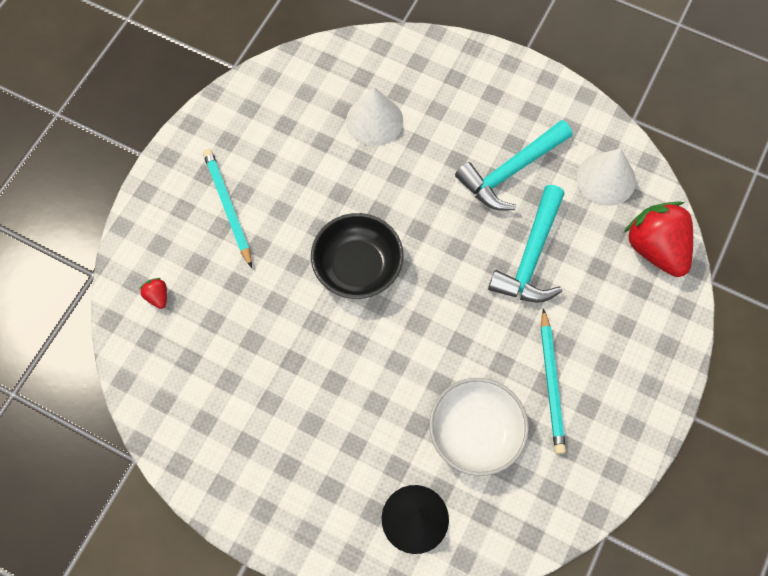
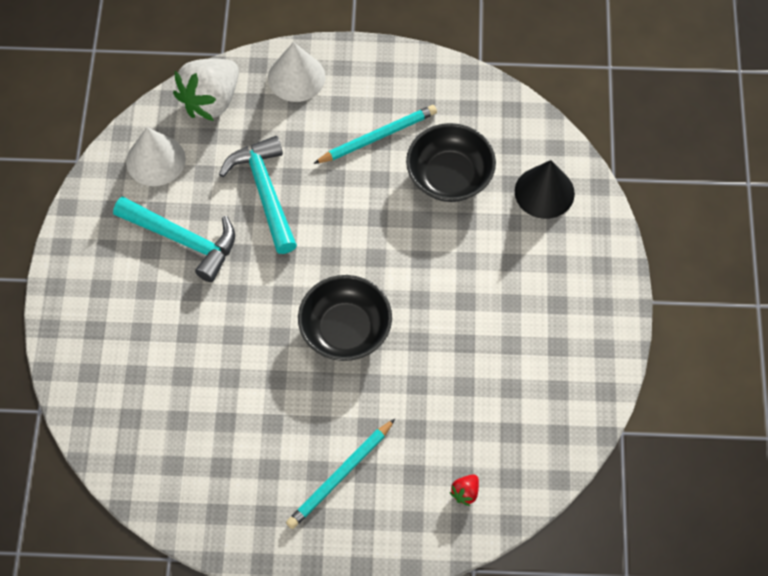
camera: 115 degrees left, 5 degrees down
white cone [346,87,403,146] -> white cone moved to [268,42,325,102]
white bowl [429,378,529,476] -> black bowl [406,123,496,202]
turquoise hammer [488,185,565,302] -> turquoise hammer turned 105 degrees counterclockwise [219,136,297,254]
red strawberry [624,201,693,277] -> white strawberry [173,59,239,121]

